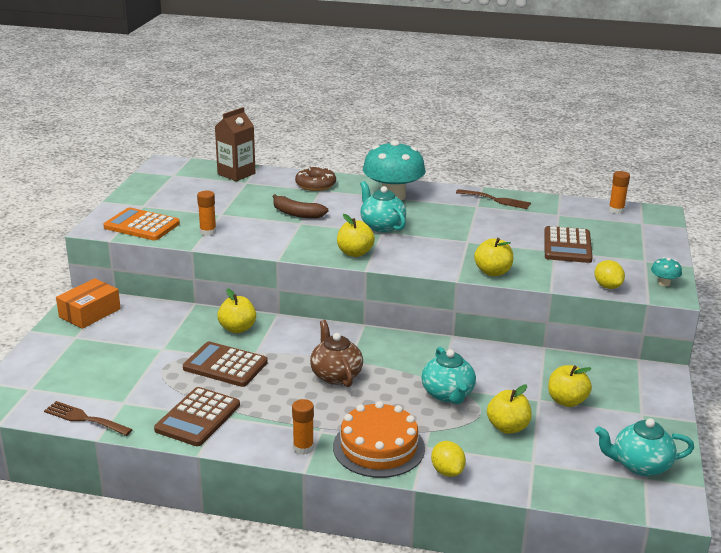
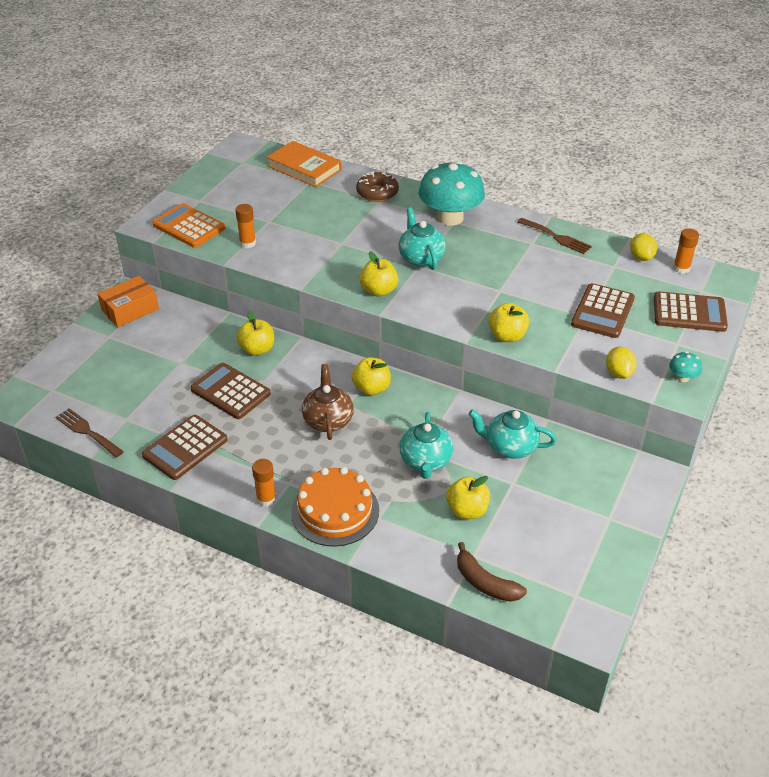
camera: 15 degrees right, 15 degrees up
brown carton [215,107,256,181] -> orange book [267,141,342,187]
brown banana [272,194,328,218] -> brown banana moved to [457,542,527,602]
yellow lemon [431,441,466,477] -> yellow lemon moved to [630,233,657,261]
yellow apple [548,365,592,407] -> yellow apple moved to [352,357,391,395]
turquoise teapot [595,418,694,476] -> turquoise teapot moved to [468,409,557,459]
none -> brown calculator [654,291,728,332]

